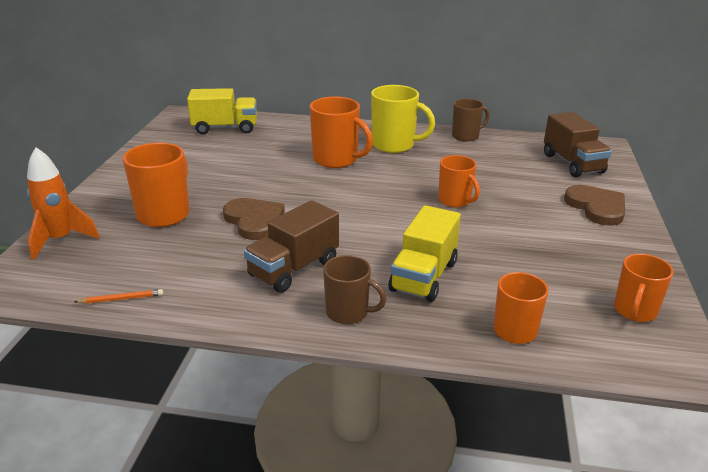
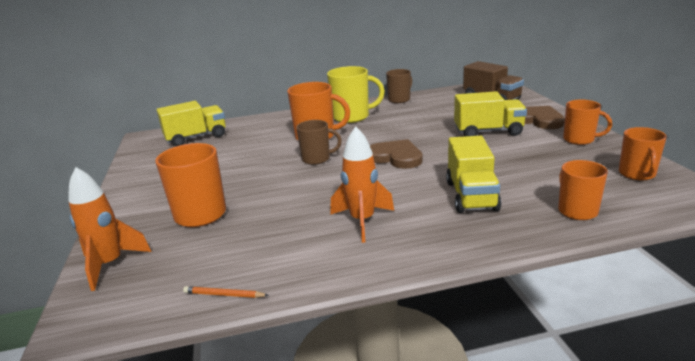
camera: 20 degrees left, 5 degrees down
orange pencil [74,289,163,304] -> orange pencil turned 135 degrees counterclockwise [183,286,269,298]
brown heart [223,198,285,240] -> brown heart moved to [370,139,423,169]
brown truck [244,200,339,293] -> orange rocket [330,127,394,243]
brown mug [323,255,387,324] -> brown mug moved to [296,120,342,165]
orange mug [438,155,480,207] -> orange mug moved to [563,100,612,145]
none -> yellow truck [454,91,527,136]

